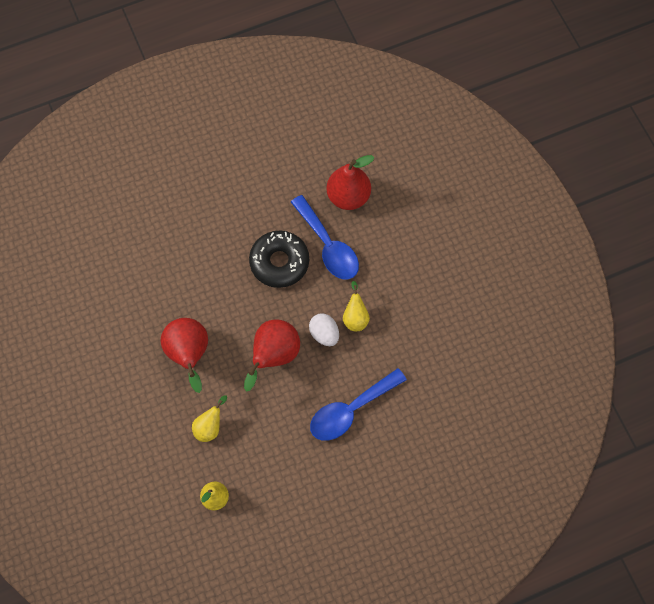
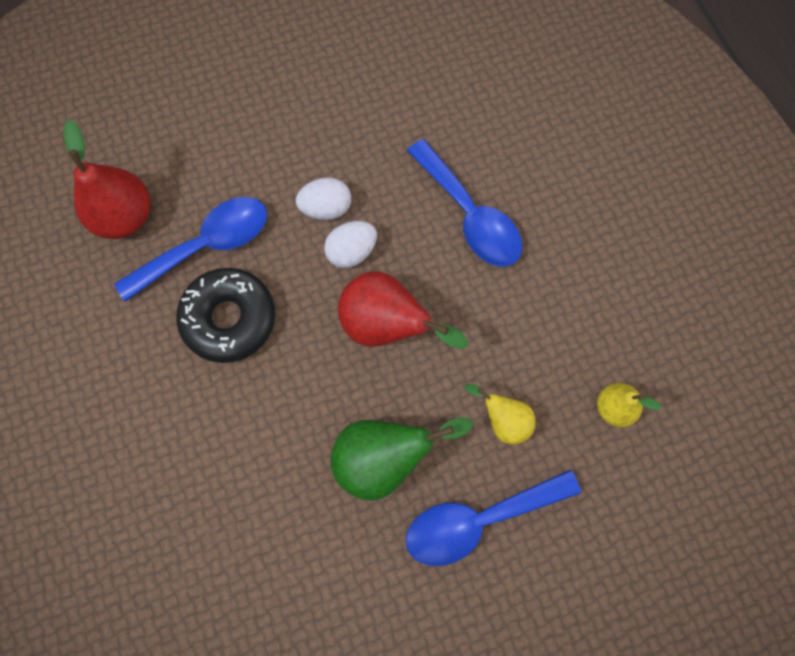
camera: 90 degrees left, 5 degrees up
red pear [161,318,208,393] -> green pear [330,418,473,501]
yellow pear [343,281,370,331] -> white egg [296,177,351,220]
none -> blue spoon [405,469,581,566]

